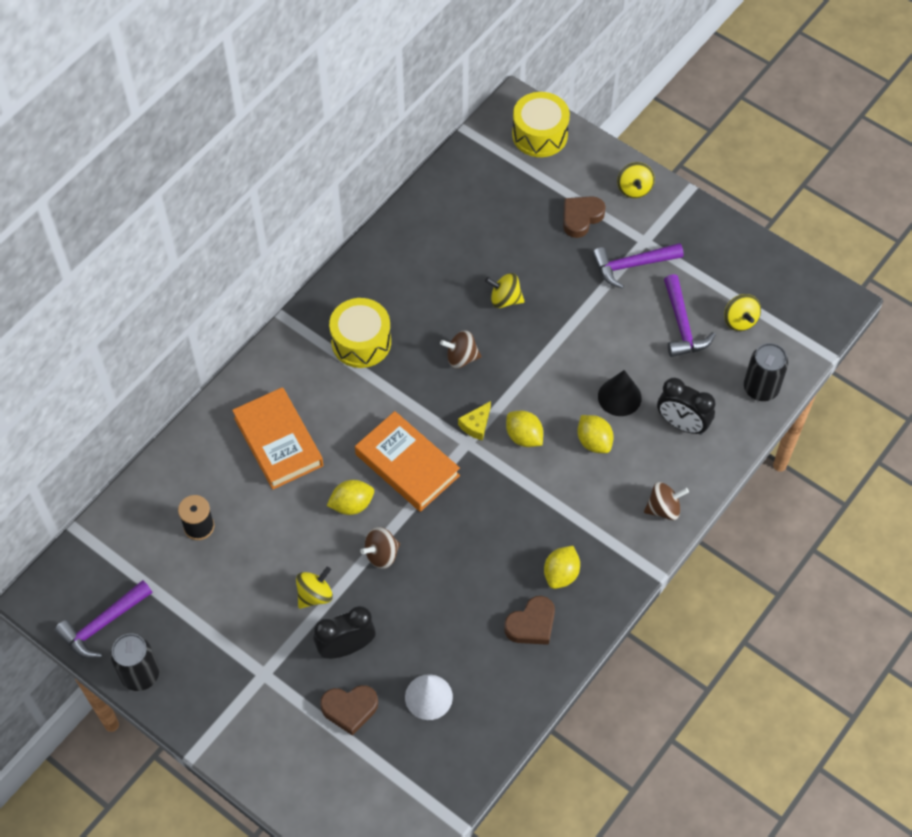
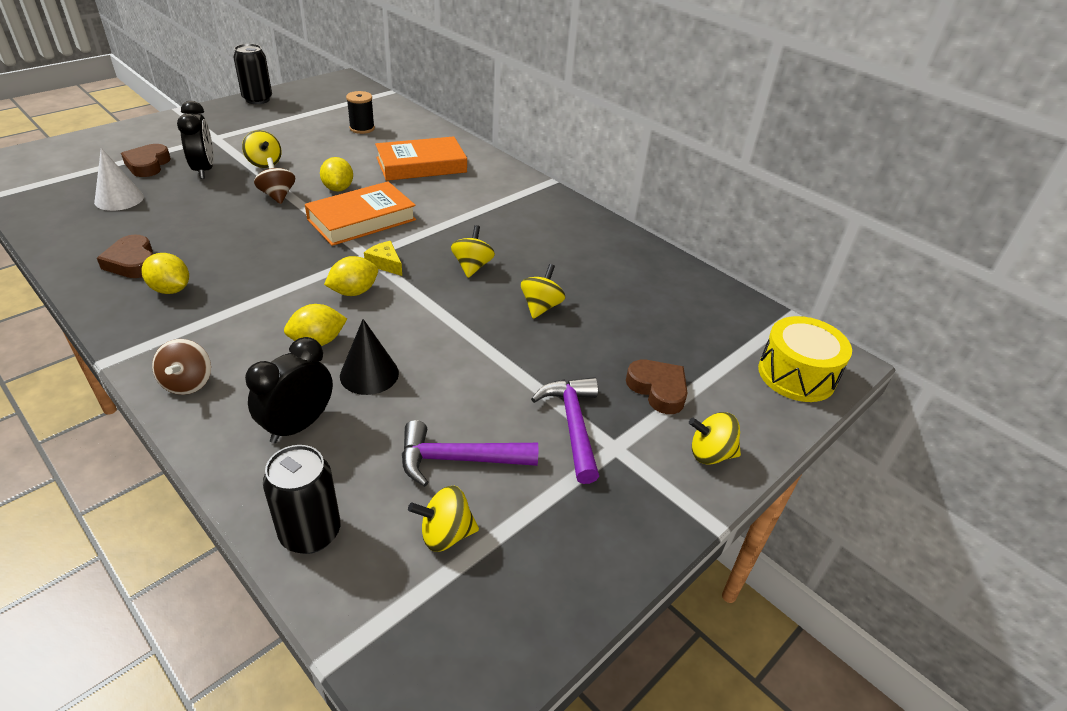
camera: 95 degrees right, 20 degrees down
purple hammer [55,580,153,659] -> none
yellow drum [329,298,391,368] -> none
brown spinning top [440,330,482,368] -> yellow spinning top [451,225,495,278]

